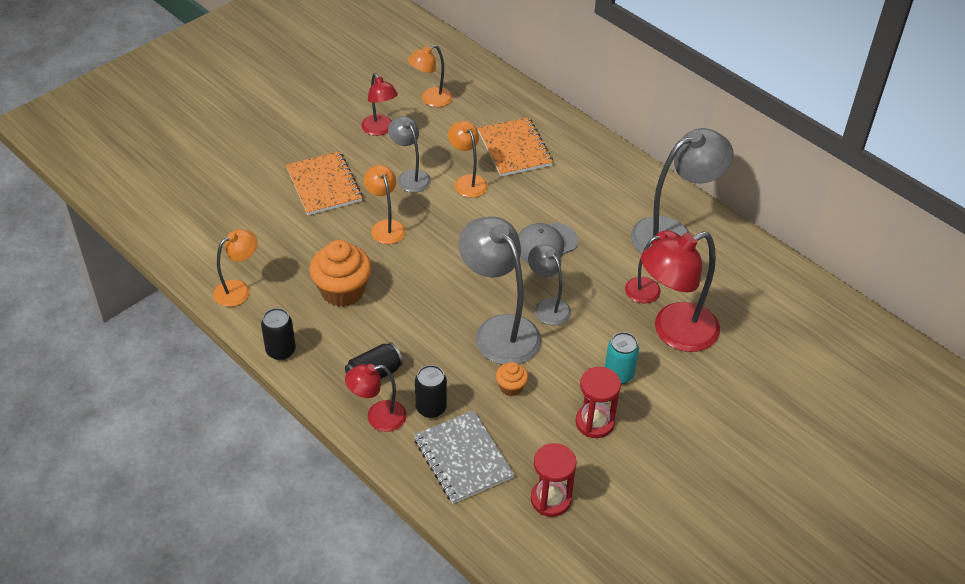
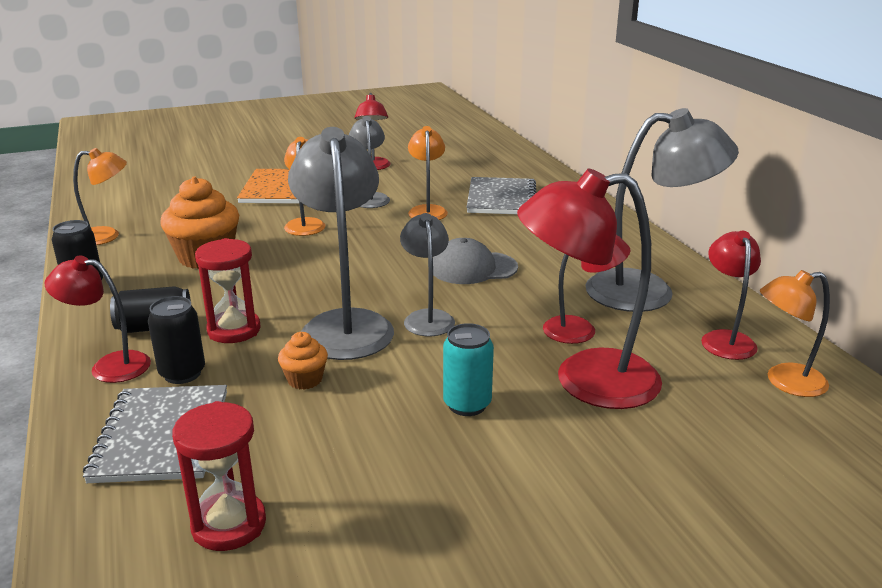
camera: 25 degrees right, 20 degrees down
orange lamp [408,45,453,107] -> orange lamp moved to [760,270,830,397]
orange notebook [478,117,553,176] -> grey notebook [466,177,537,214]
red hourglass [576,367,621,438] -> red hourglass moved to [195,238,261,343]
none -> red lamp [701,231,761,360]

